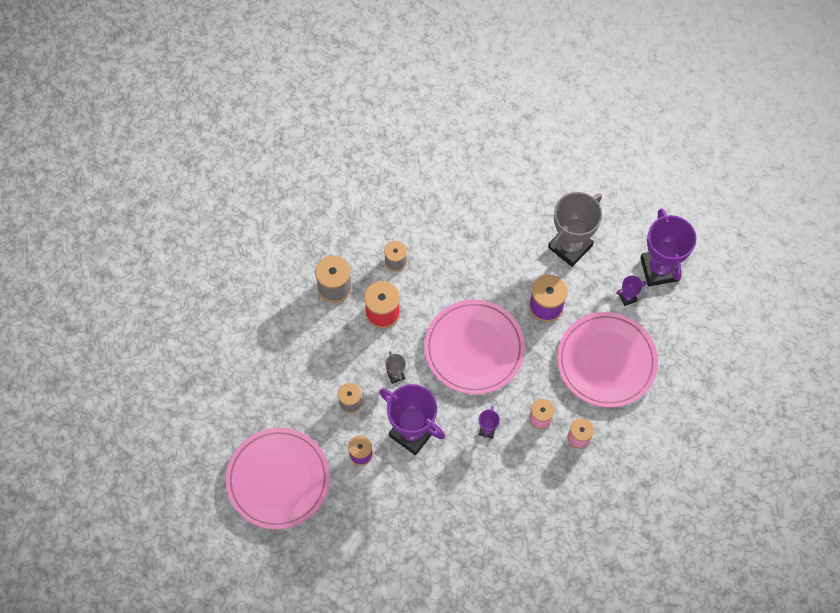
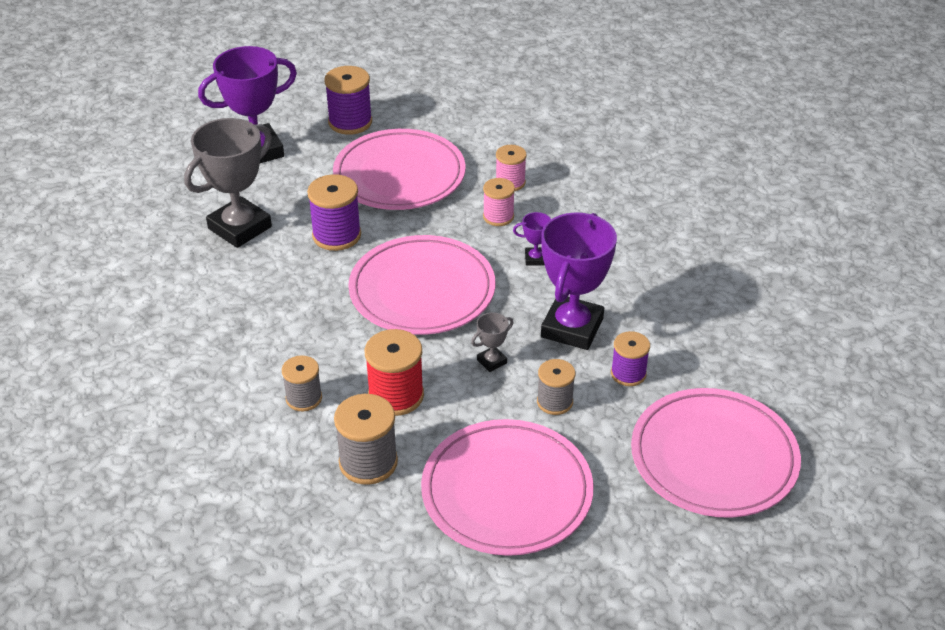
camera: 105 degrees left, 25 degrees down
grey trophy [548,192,602,267] -> grey trophy turned 75 degrees counterclockwise [184,118,272,248]
purple trophy [616,276,647,306] -> none
none -> purple spool [324,66,372,135]
none -> pink plate [421,419,594,556]

